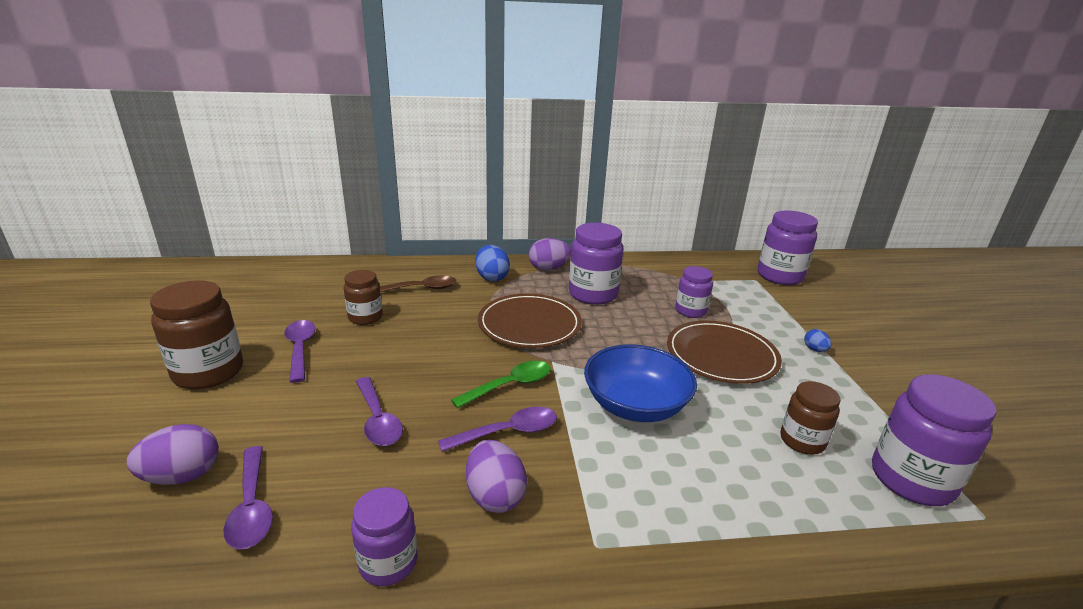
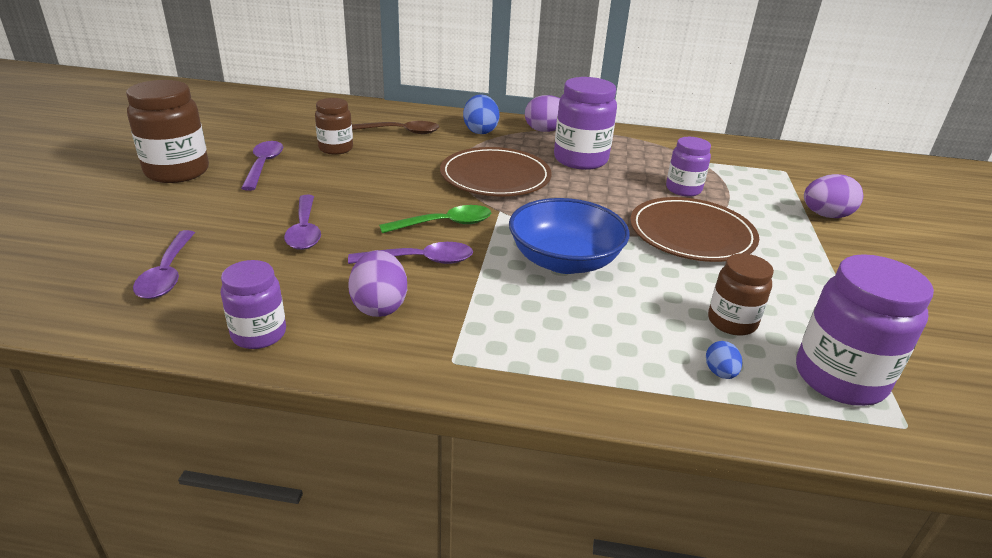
camera: 15 degrees right, 5 degrees up
purple egg [127,424,219,485] -> purple egg moved to [804,174,863,218]
purple jar [758,210,818,285] -> none
blue egg [804,329,831,352] -> blue egg moved to [706,341,742,379]

